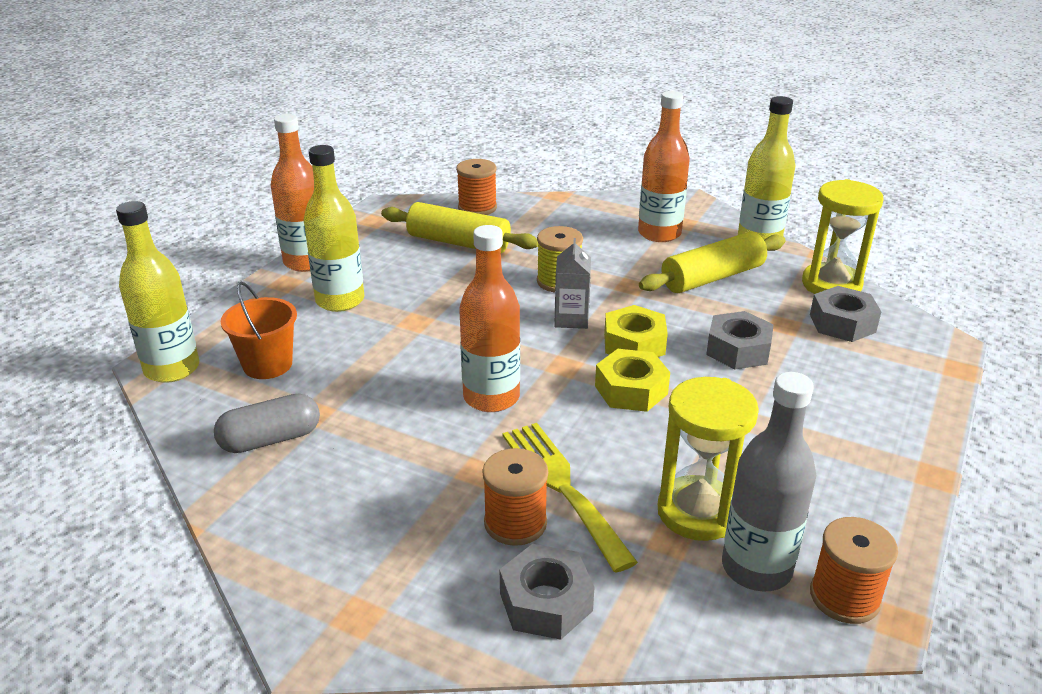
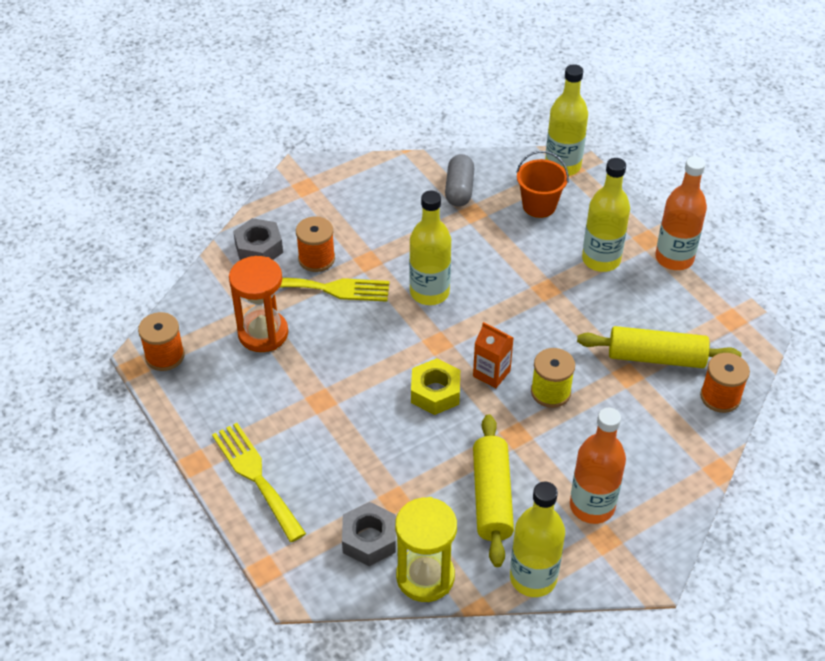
camera: 120 degrees right, 15 degrees up
yellow rolling pin [381,202,538,253] -> yellow rolling pin turned 45 degrees clockwise [577,326,741,368]
orange bottle [459,225,520,412] -> yellow bottle [409,191,451,305]
grey carton [554,238,591,329] -> orange carton [473,322,514,388]
yellow nut [595,349,670,412] -> none
yellow hourglass [658,377,759,541] -> orange hourglass [229,256,288,352]
grey nut [706,311,774,369] -> none
grey bottle [722,372,816,592] -> none
none -> yellow fork [212,423,306,542]

